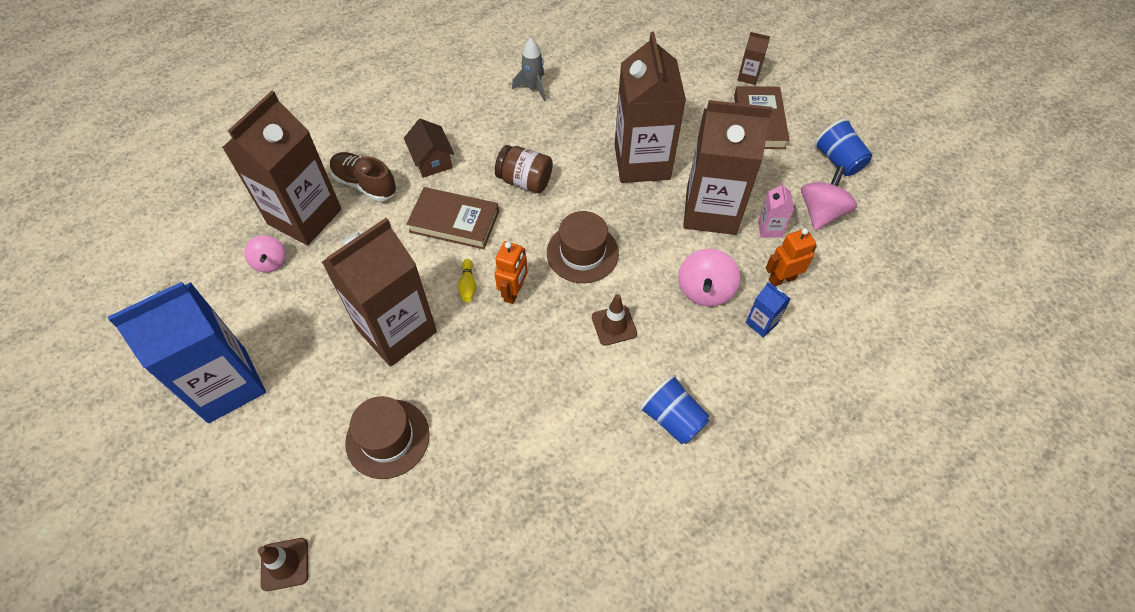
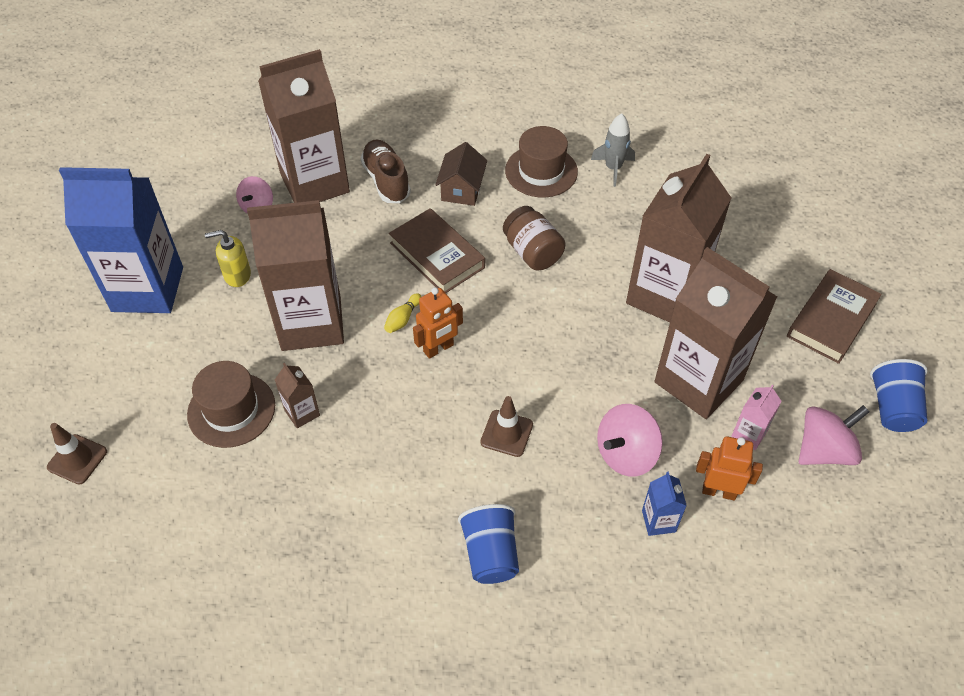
camera: 35 degrees right, 5 degrees down
brown hat [547,211,619,283] -> brown hat moved to [505,126,578,198]
brown carton [738,32,770,85] -> brown carton moved to [275,363,320,428]
none -> yellow soap dispenser [205,230,251,287]

